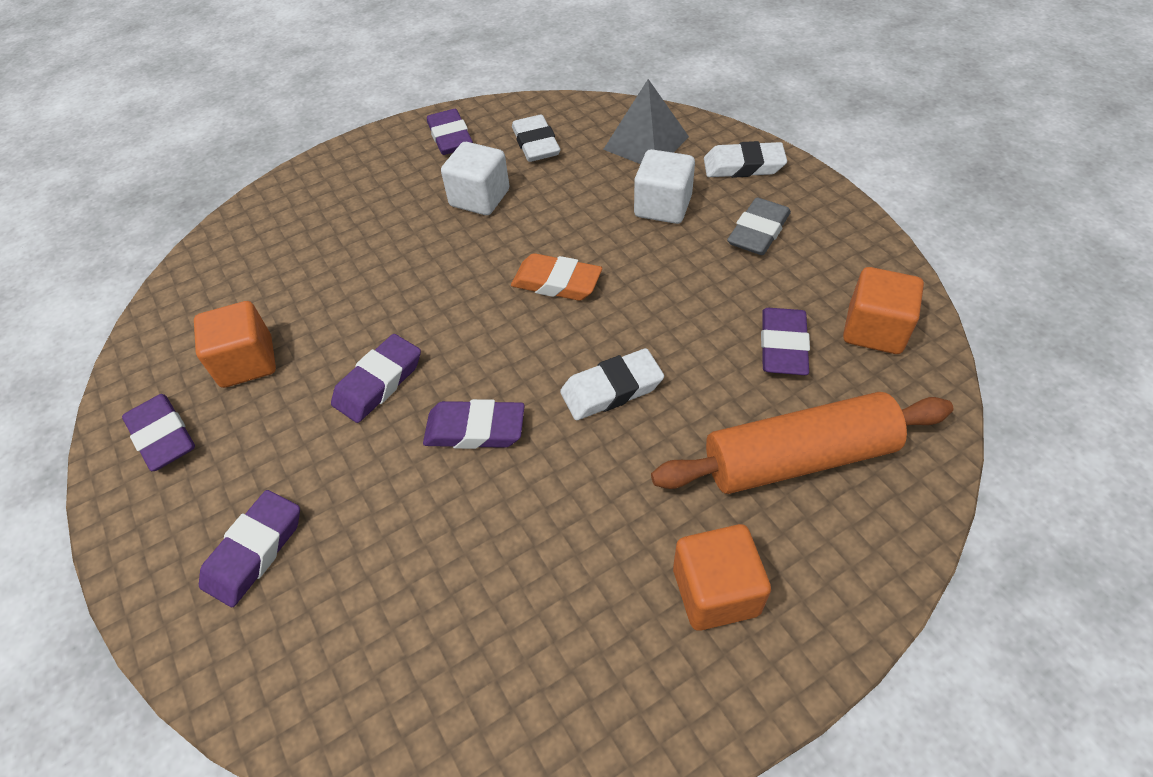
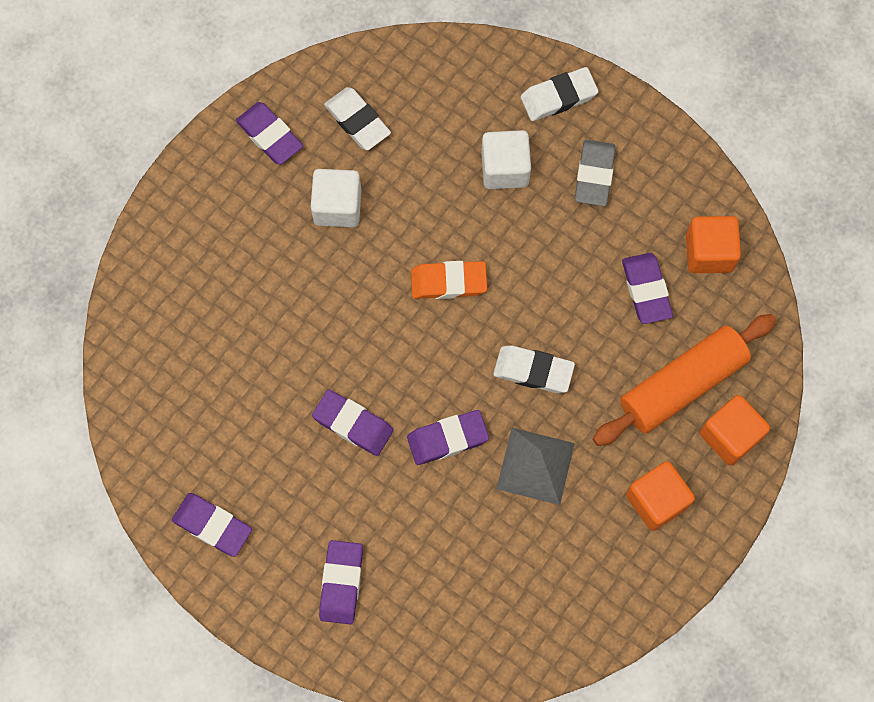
camera: 25 degrees left, 20 degrees up
orange cube [194,301,276,388] -> orange cube moved to [700,395,770,465]
purple eraser [331,334,421,423] -> purple eraser turned 75 degrees counterclockwise [312,390,394,456]
white eraser [560,348,664,420] -> white eraser turned 60 degrees clockwise [493,345,575,393]
grey pyramid [603,79,689,164] -> grey pyramid moved to [497,428,575,505]

